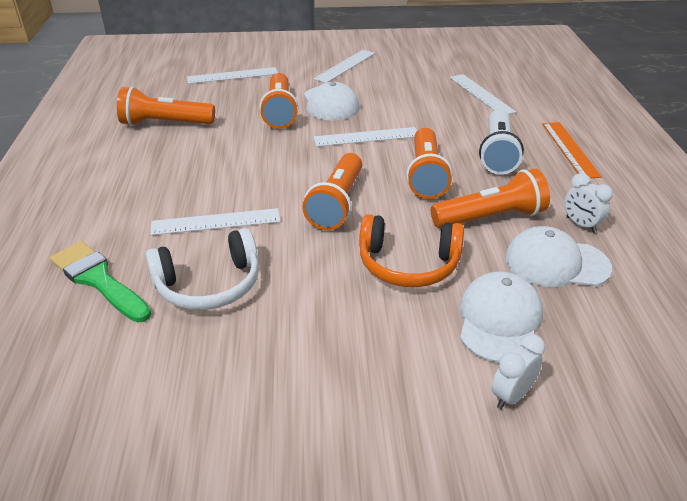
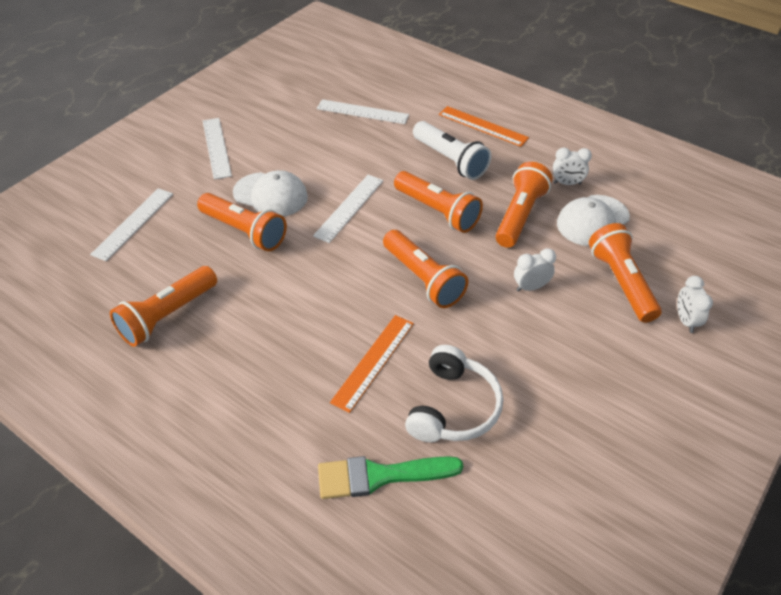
camera: 50 degrees left, 10 degrees up
white ruler [150,208,280,235] -> orange ruler [330,315,414,413]
orange headphones [359,214,464,287] -> white clock [514,248,556,292]
white cap [460,271,543,363] -> orange flashlight [589,223,661,323]

